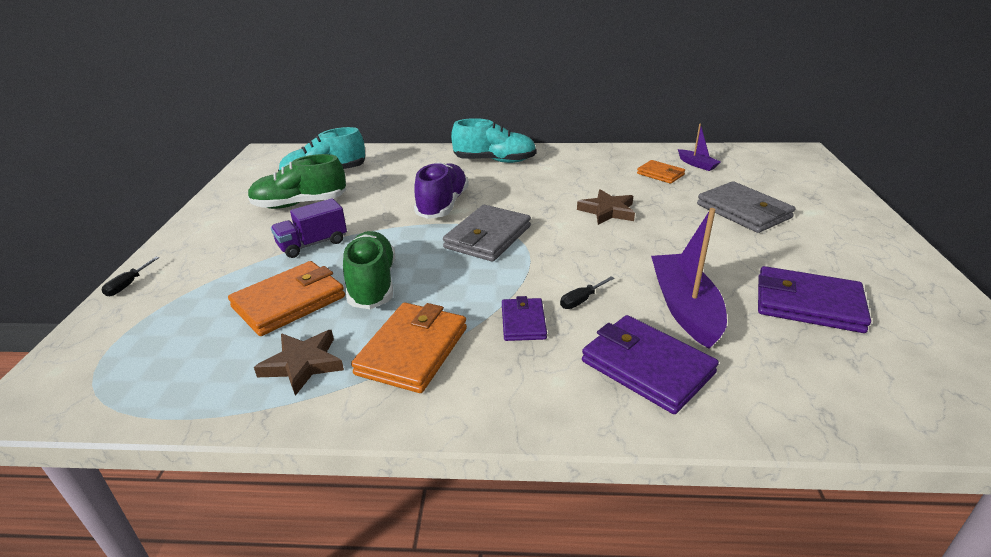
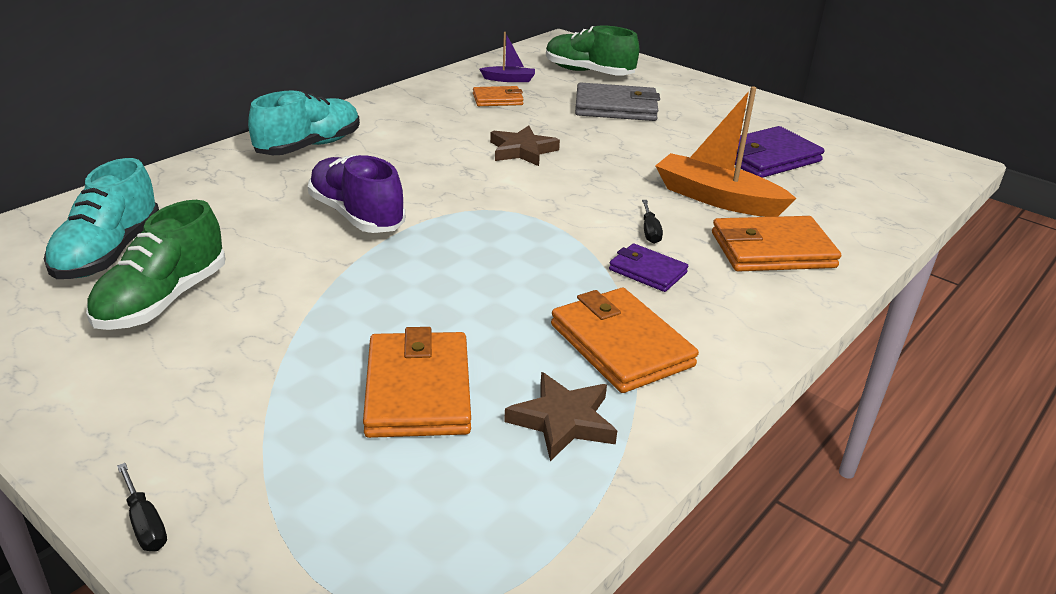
camera: 55 degrees left, 0 degrees up
purple truck [271,198,347,258] -> none
green shoe [343,231,395,309] -> green shoe moved to [546,25,639,75]
grey wallet [443,205,531,262] -> none
purple wallet [582,315,719,414] -> orange wallet [712,216,841,272]
purple boat [651,208,727,349] -> orange boat [655,86,797,217]

